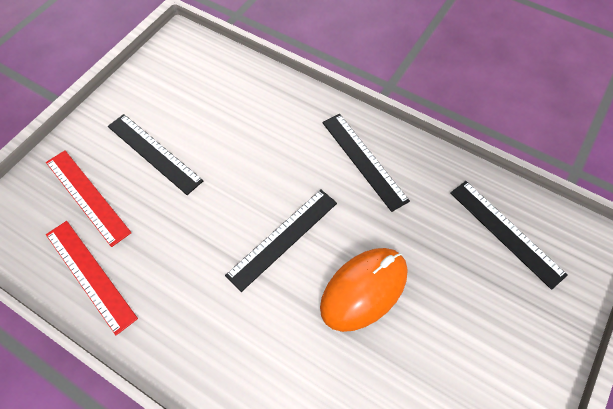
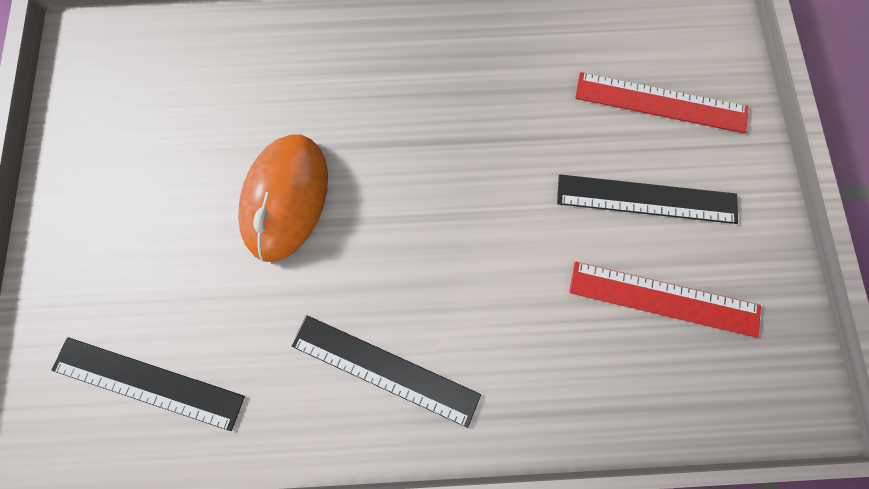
camera: 145 degrees right, 15 degrees up
red ruler [46,221,138,335] -> red ruler moved to [569,262,761,338]
black ruler [225,190,337,292] -> none

